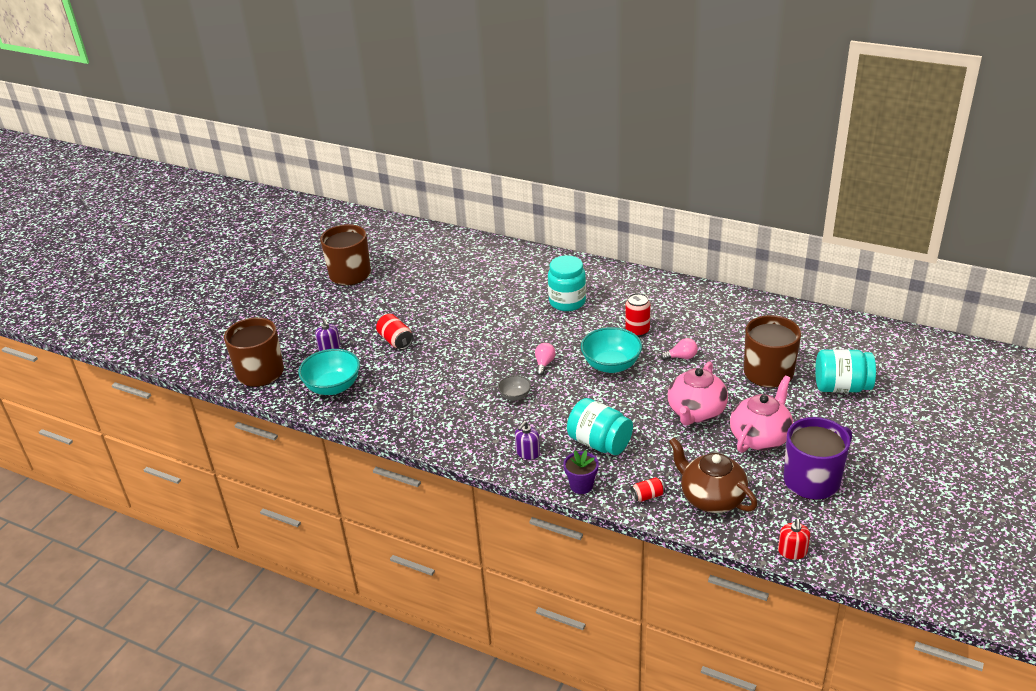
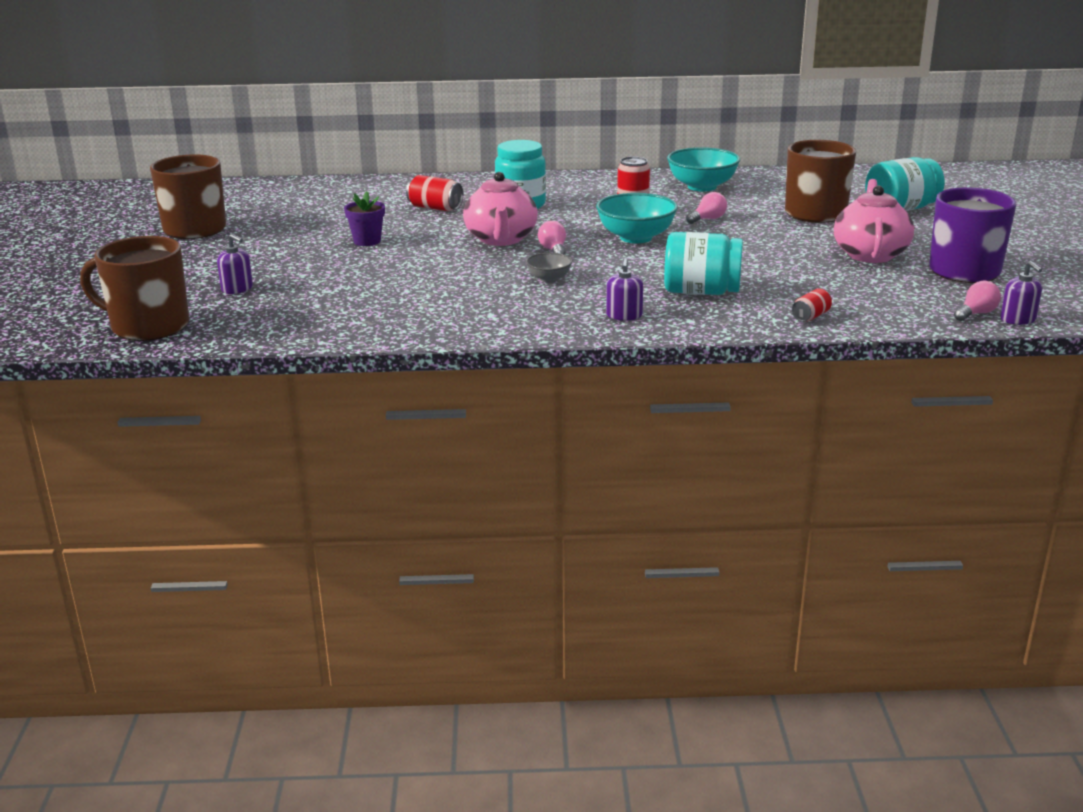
camera: 30 degrees left, 10 degrees down
turquoise bowl [298,349,360,395] -> turquoise bowl moved to [667,147,740,192]
red can [376,314,413,350] -> red can moved to [406,175,463,211]
purple flower pot [563,450,599,494] -> purple flower pot moved to [344,191,385,246]
pink teapot [668,362,728,426] -> pink teapot moved to [463,172,538,246]
brown teapot [669,437,757,513] -> none
red soap dispenser [778,519,810,560] -> purple soap dispenser [1000,261,1042,325]
none -> pink light bulb [954,281,1001,321]

